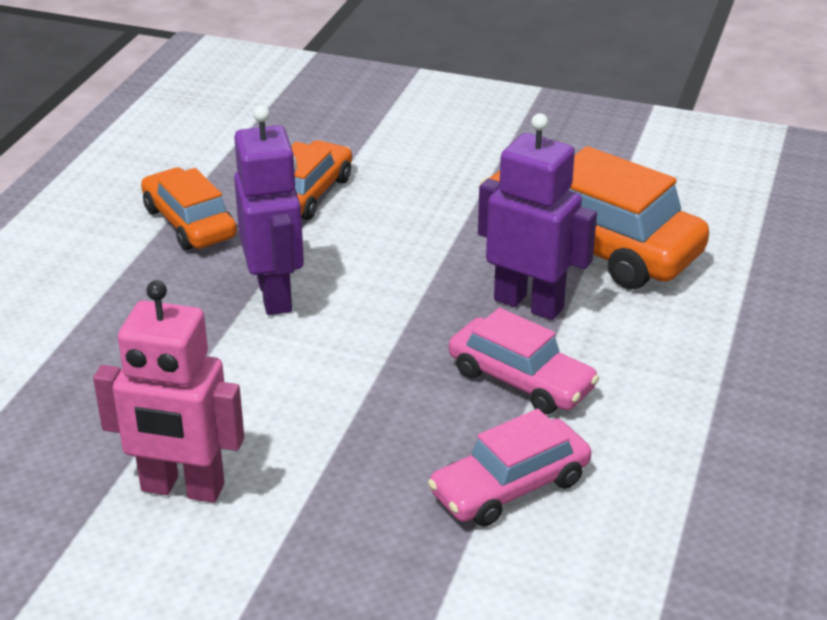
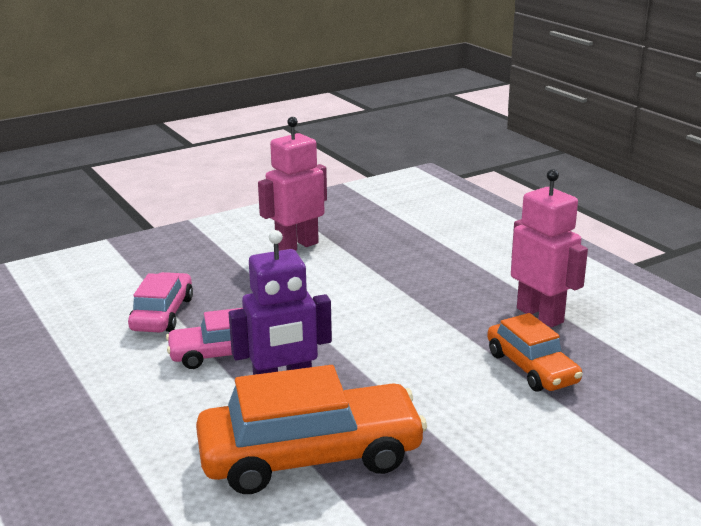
camera: 130 degrees right, 10 degrees down
orange car [141,168,237,250] -> pink robot [511,169,588,327]
purple robot [234,105,304,315] -> none

